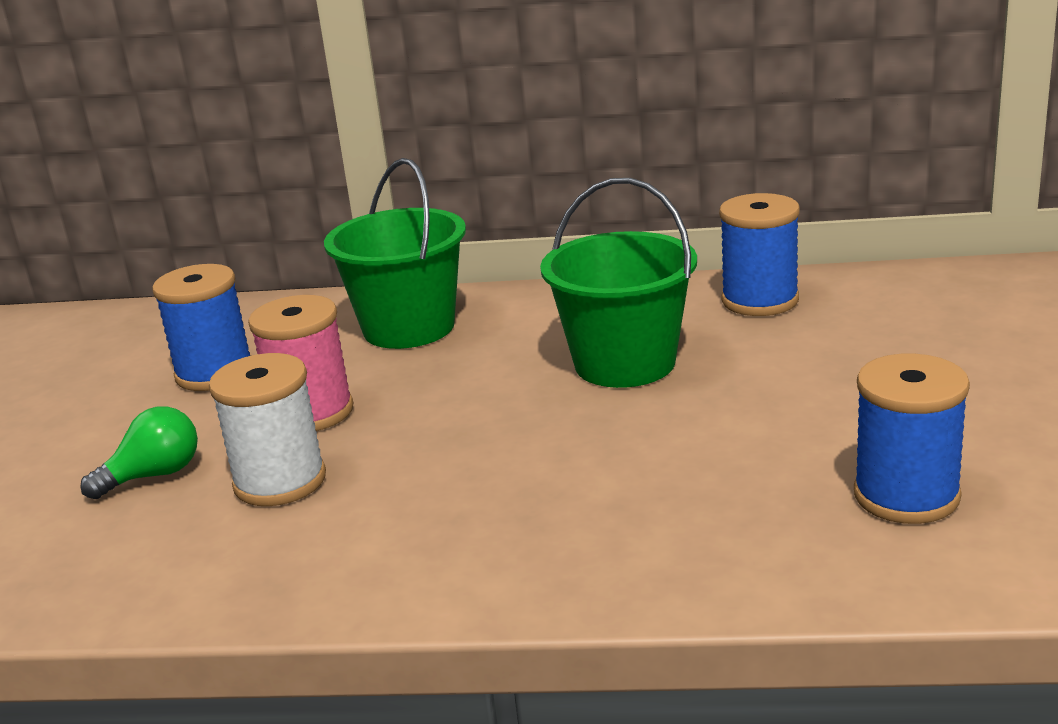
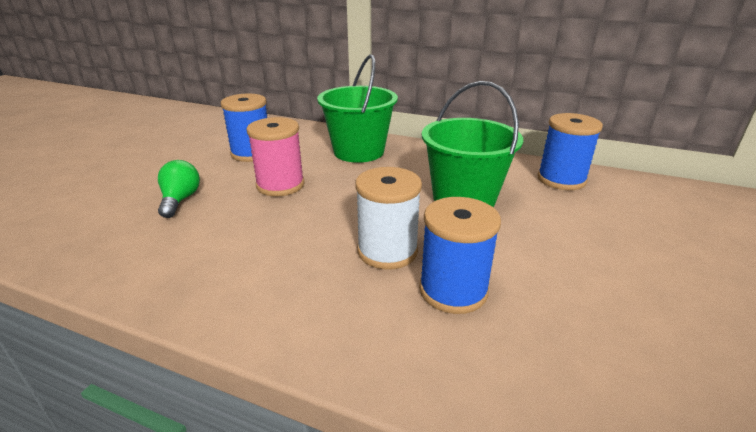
camera: 15 degrees right, 5 degrees up
green light bulb [80,406,198,499] -> green light bulb turned 75 degrees counterclockwise [158,160,200,218]
white spool [209,353,326,506] -> white spool moved to [355,167,422,270]
blue spool [854,354,970,524] -> blue spool moved to [419,197,501,314]

